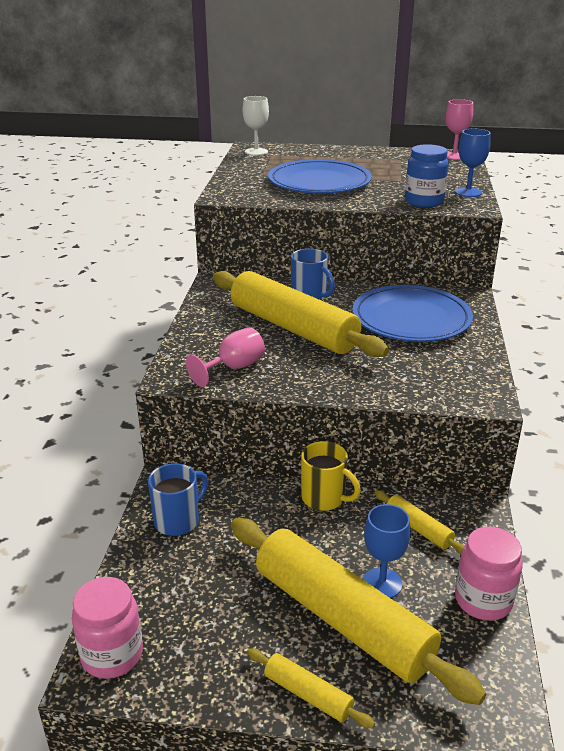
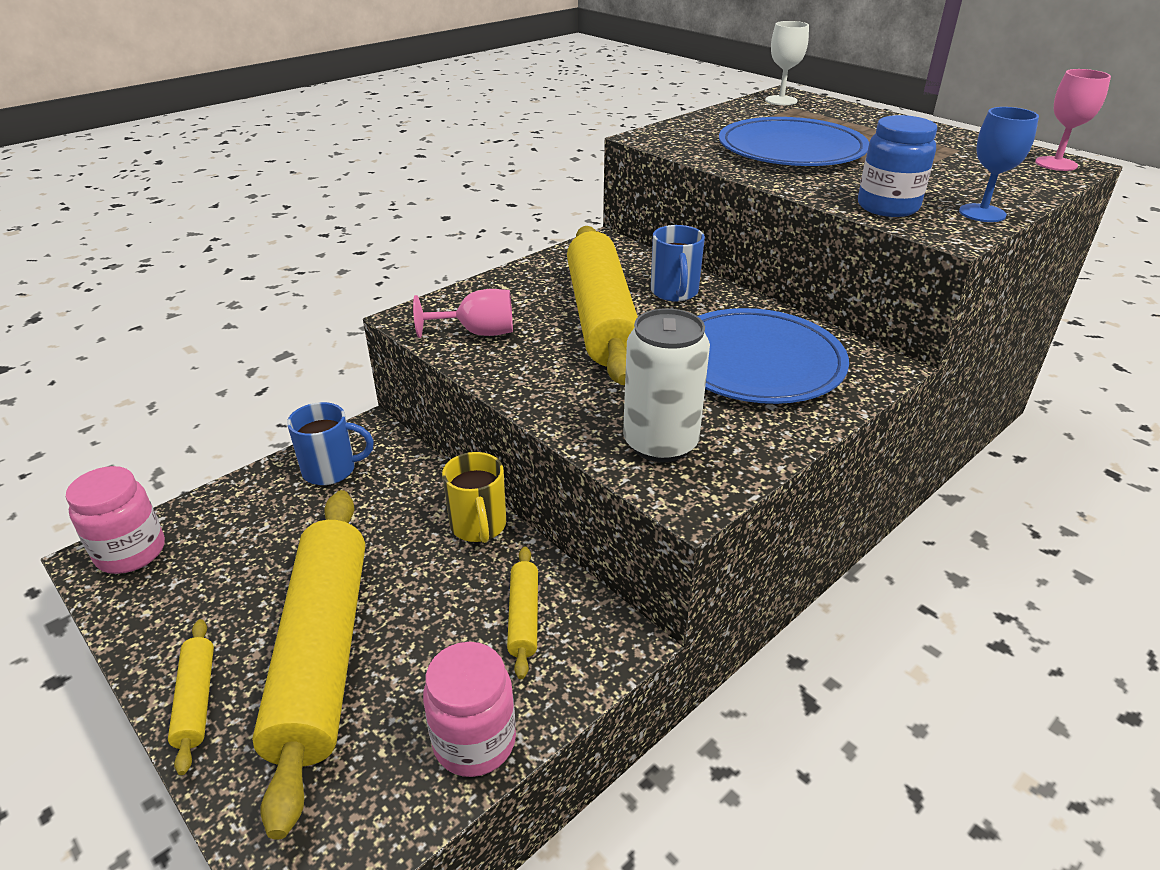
camera: 40 degrees right, 5 degrees up
blue goblet [363,504,411,598] -> none
none -> white can [623,308,710,462]

